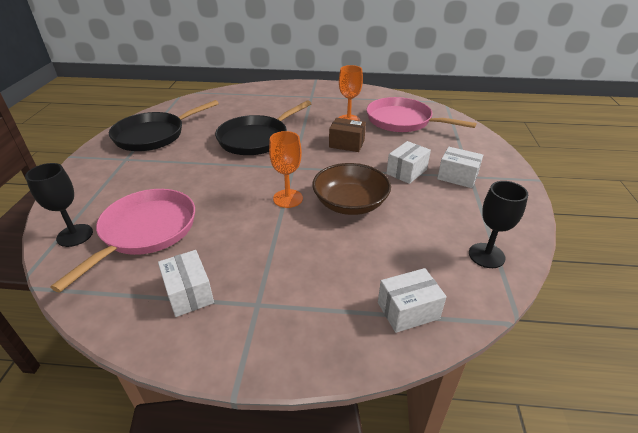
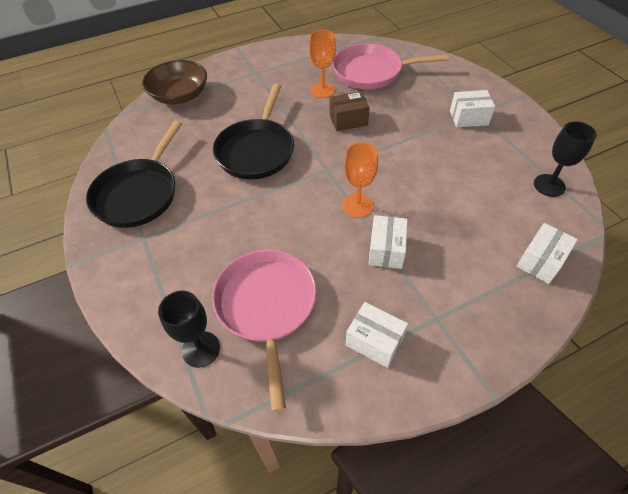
camera: 30 degrees left, 15 degrees up
brown bowl [312,163,391,215] -> brown bowl moved to [142,60,207,104]
white box [386,141,431,184] -> white box moved to [368,215,408,269]

